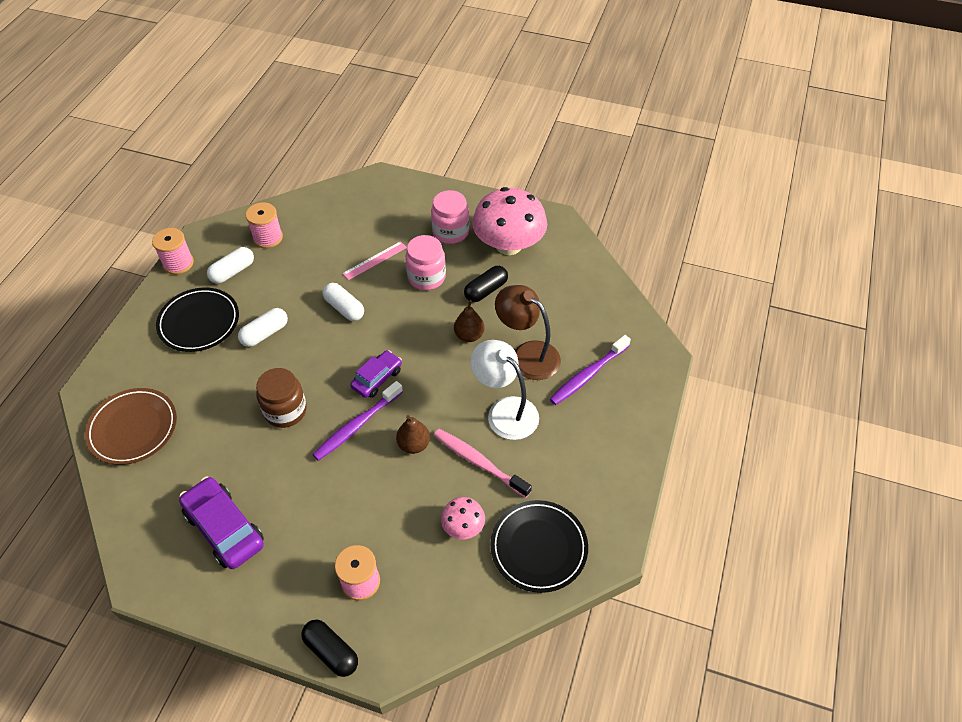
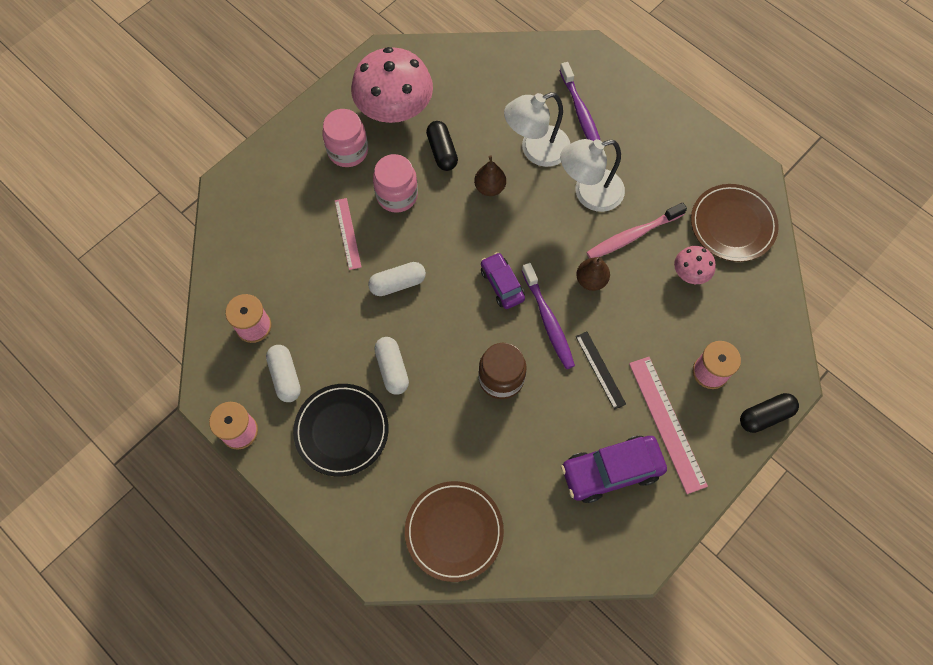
camera: 65 degrees left, 15 degrees up
black plate [490,500,588,593] -> brown plate [691,184,779,262]
brown lamp [495,285,561,380] -> white lamp [504,92,570,167]
none -> black ruler [576,332,626,410]
none -> pink ruler [629,357,708,494]

